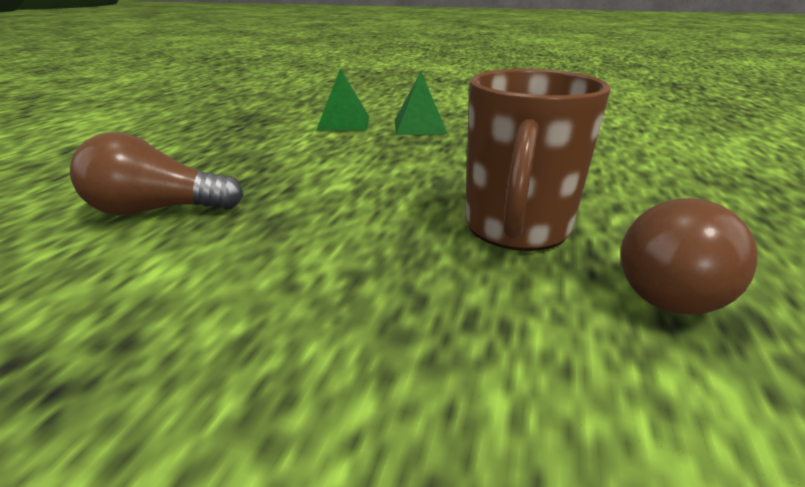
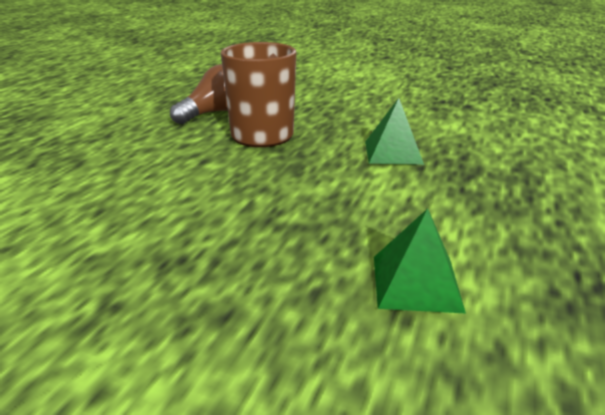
camera: 175 degrees left, 0 degrees up
brown light bulb [70,132,243,216] -> none
green pyramid [395,72,448,135] -> green pyramid moved to [365,98,424,165]

